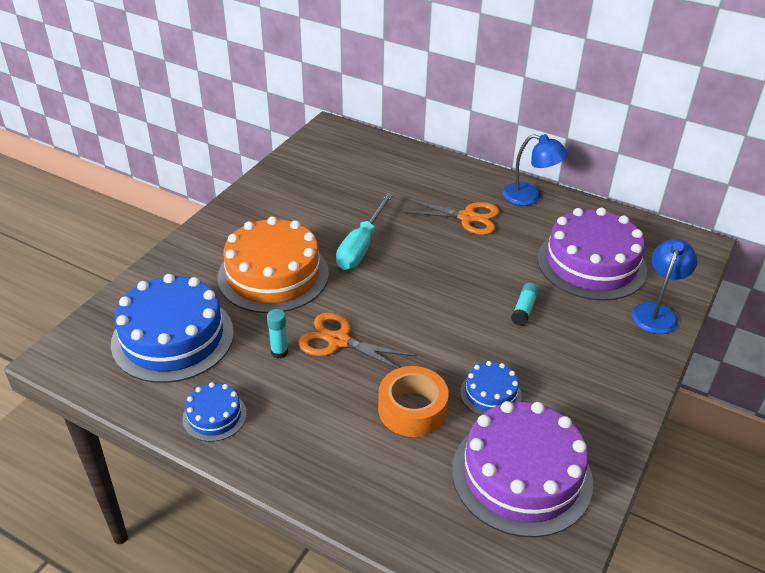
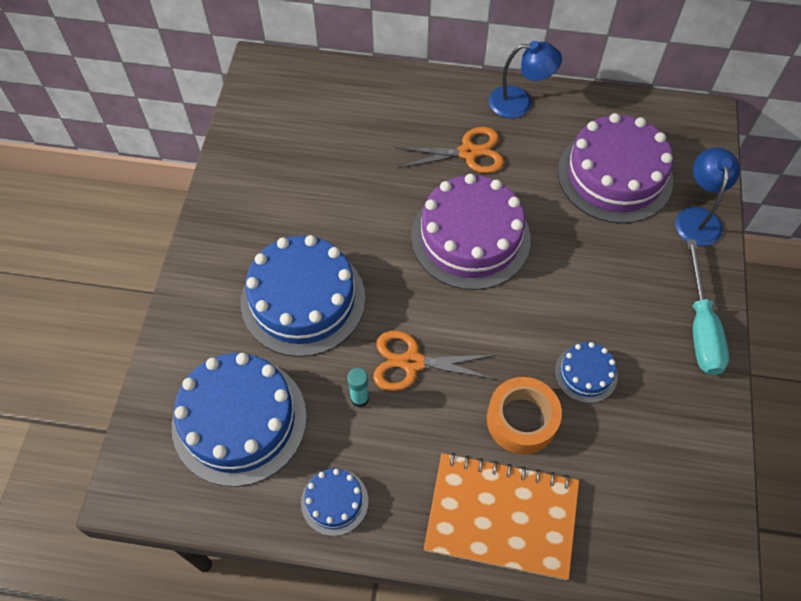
camera: 20 degrees left, 20 degrees up
orange cake [217,216,329,313] -> blue cake [241,235,365,357]
turquoise screwdriver [336,193,393,270] -> turquoise screwdriver moved to [687,239,729,375]
purple cake [452,401,593,537] -> purple cake moved to [411,174,531,290]
turquoise glue stick [511,283,539,326] -> none
none -> orange notebook [424,453,579,580]

